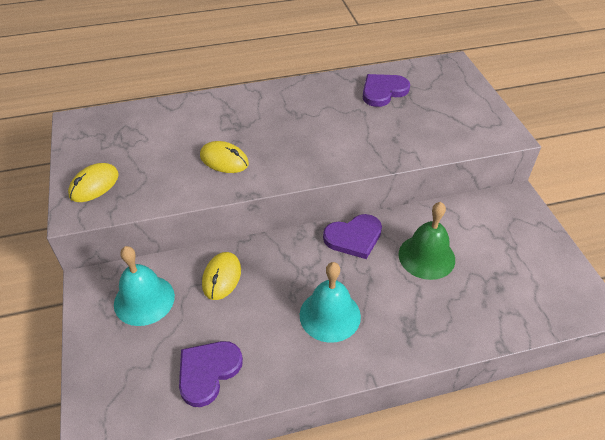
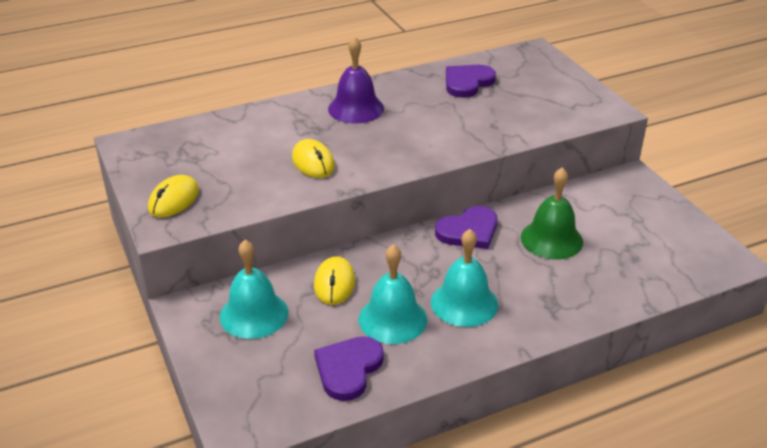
camera: 10 degrees left, 10 degrees down
yellow mouse [200,141,249,173] -> yellow mouse turned 45 degrees clockwise [292,139,335,178]
none -> purple bell [328,36,384,124]
none -> turquoise bell [359,244,427,344]

